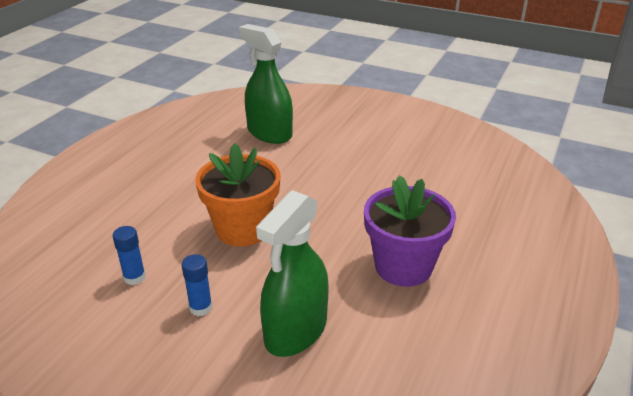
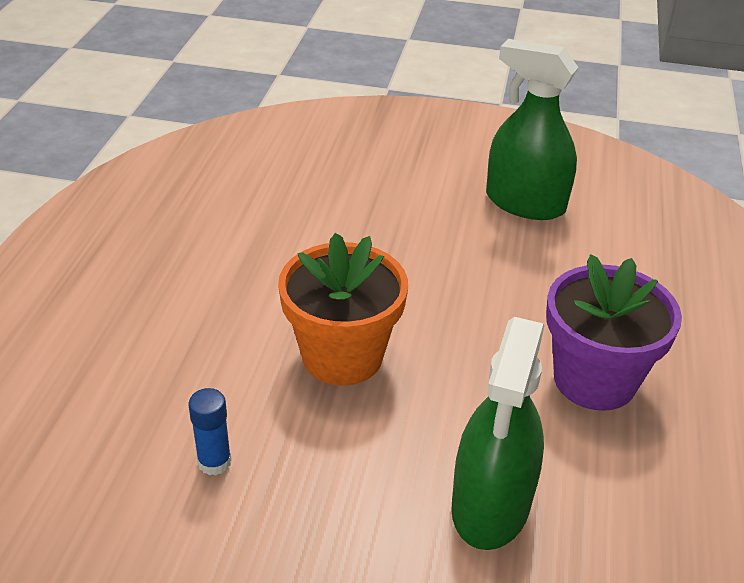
camera: 15 degrees left, 5 degrees up
blue glue stick [182,254,212,316] -> none
green spray bottle [239,24,293,144] -> green spray bottle moved to [486,39,579,220]

